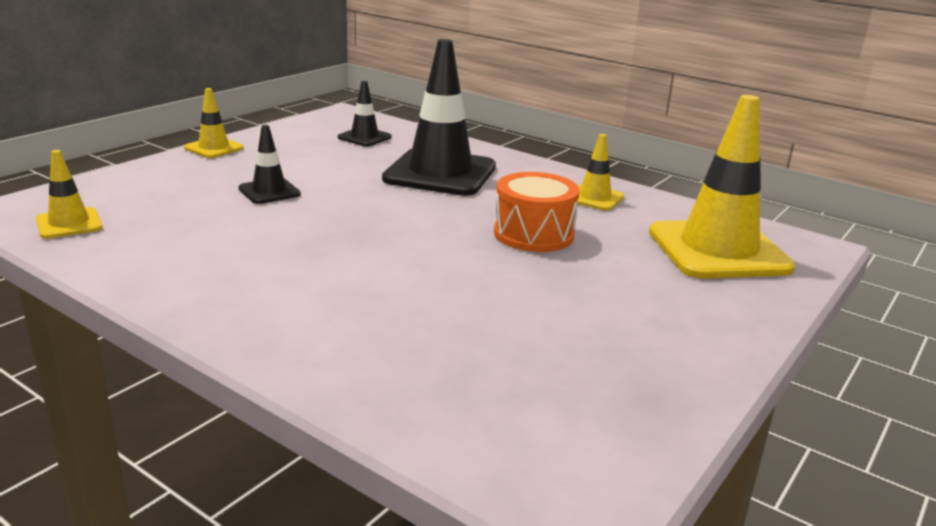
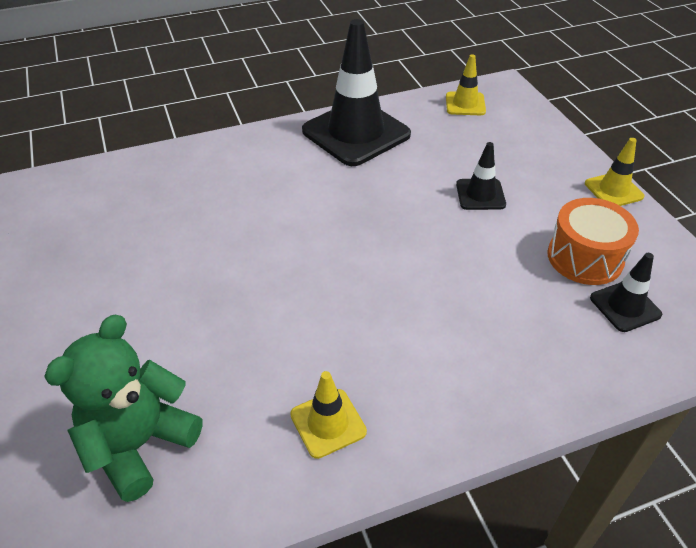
camera: 125 degrees right, 20 degrees up
black traffic cone [382,39,496,196] -> black traffic cone moved to [302,19,411,166]
orange drum [494,172,580,252] -> orange drum moved to [548,198,639,285]
yellow traffic cone [649,95,795,278] -> green teddy bear [44,315,202,502]

